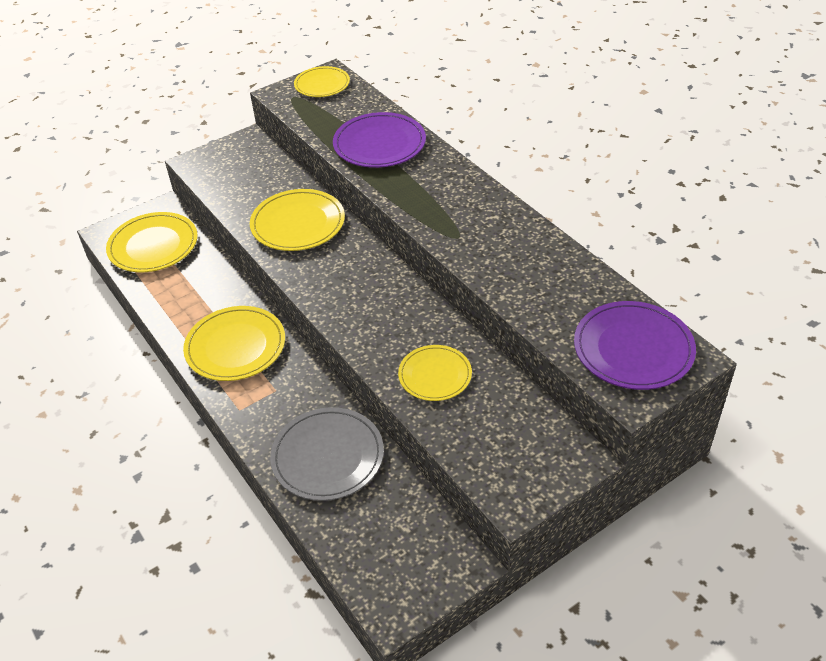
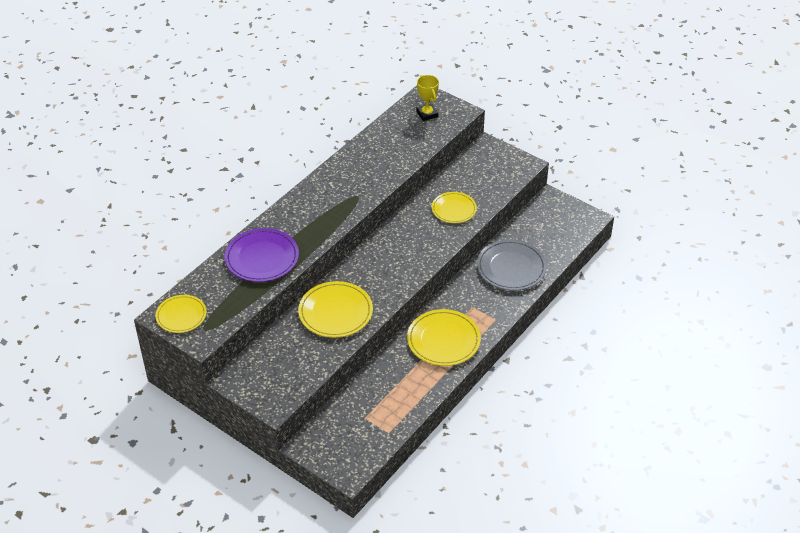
camera: 110 degrees left, 0 degrees up
yellow plate [106,212,198,272] -> none
purple plate [574,301,696,390] -> yellow trophy [416,75,439,121]

